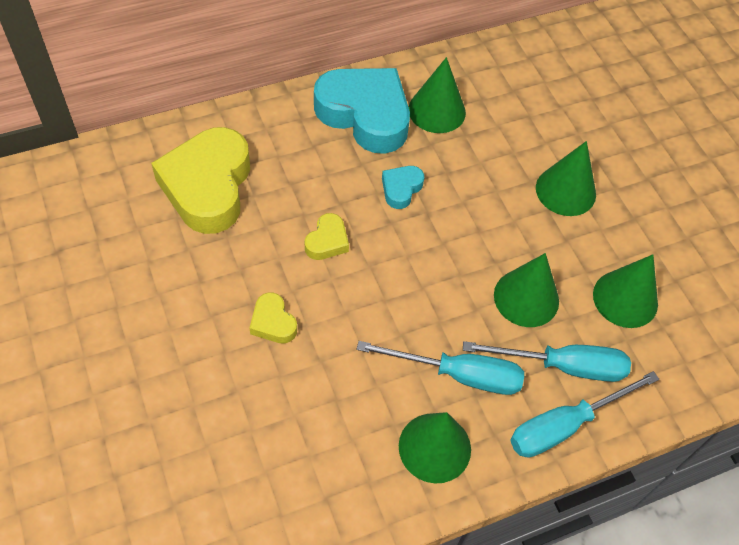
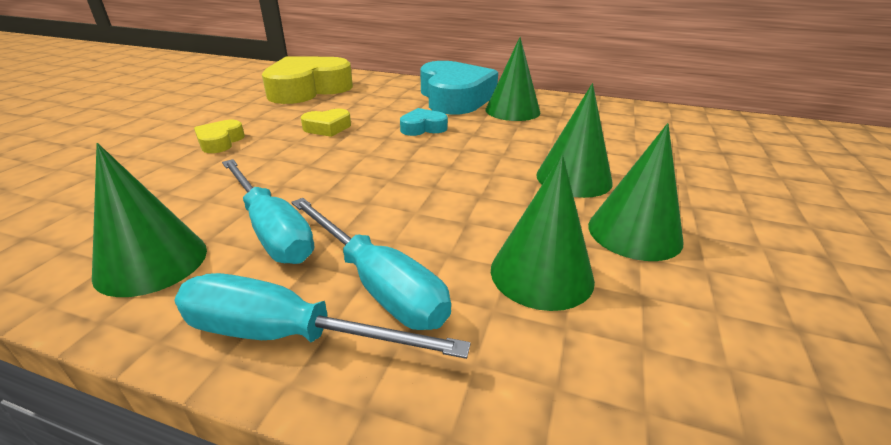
camera: 45 degrees right, 25 degrees down
green cone [494,253,559,327] -> green cone moved to [588,123,684,261]

